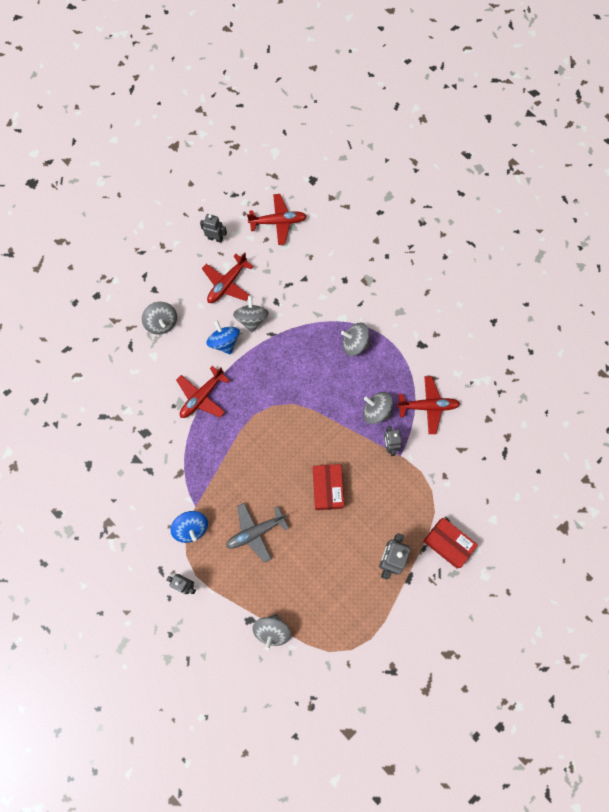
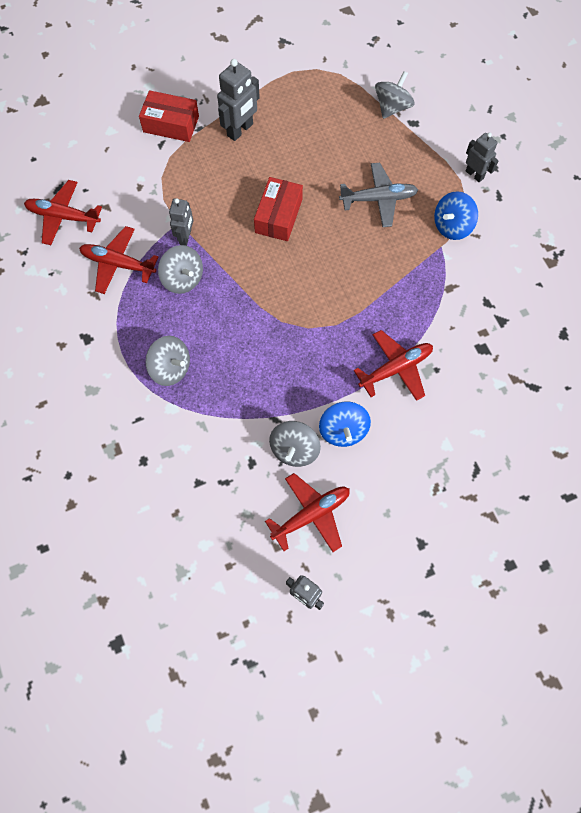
camera: 160 degrees left, 5 degrees down
grey spinning top [142,302,177,335] -> none
blue spinning top [170,511,208,543] -> blue spinning top turned 120 degrees counterclockwise [434,191,478,240]
red plane [247,194,307,245] -> red plane moved to [24,180,102,245]
red box [423,518,478,568] -> red box turned 45 degrees counterclockwise [139,90,199,142]

